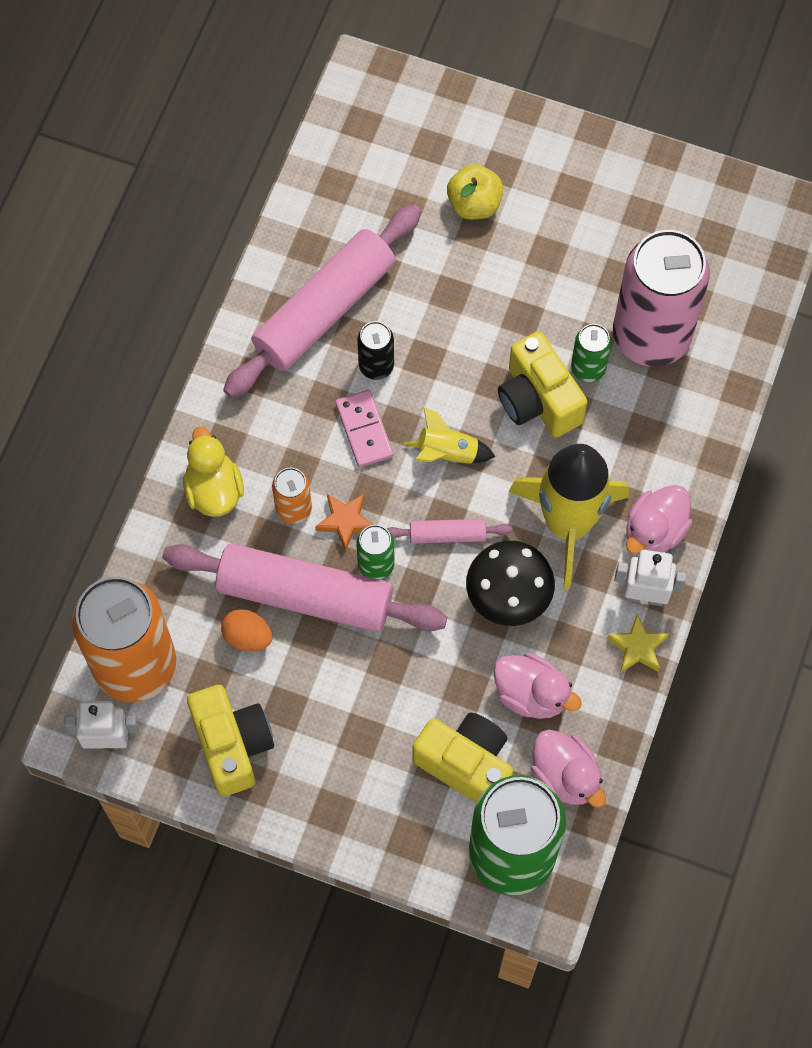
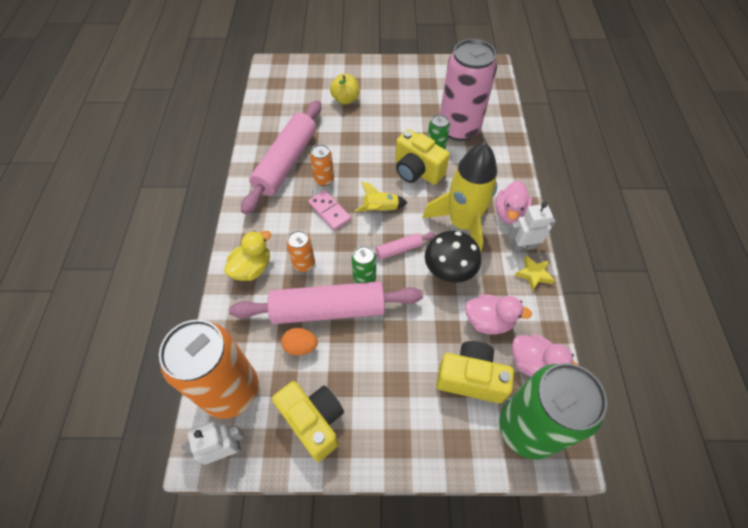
camera: 20 degrees left, 10 degrees down
yellow duck [183,426,244,517] -> yellow duck turned 75 degrees clockwise [224,231,271,281]
orange star [315,494,373,551] -> none
black can [357,321,394,380] -> orange can [310,144,334,186]

